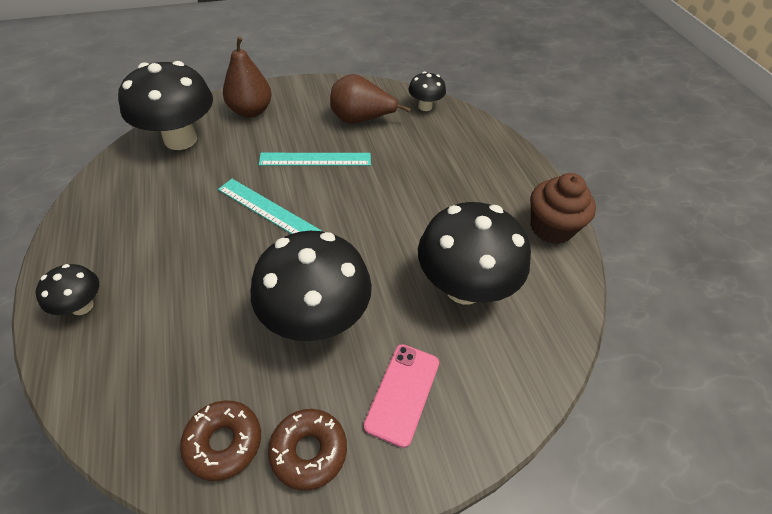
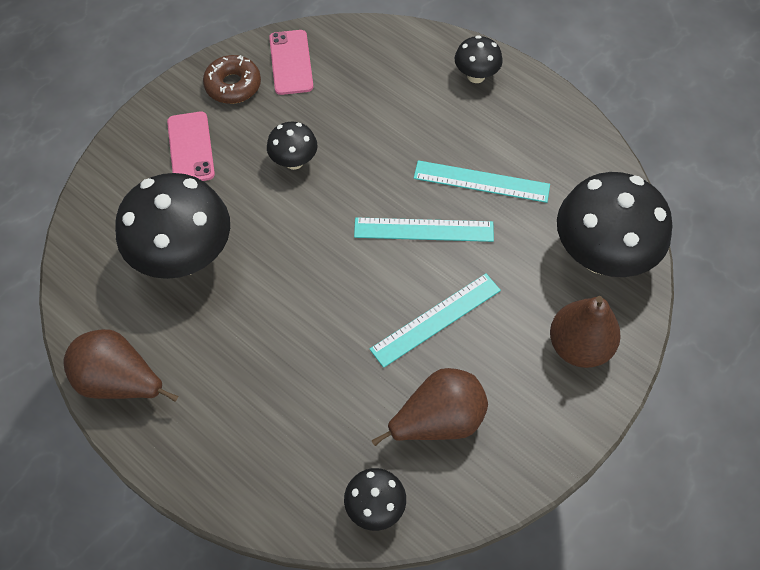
camera: 150 degrees right, 10 degrees up
brown donut [180,400,261,481] -> pink phone [269,30,313,95]
black mushroom [251,231,372,341] -> black mushroom [267,122,317,170], size x0.49
brown cupcake [530,173,596,244] -> brown pear [63,329,178,402]
none -> turquoise ruler [414,160,550,203]

